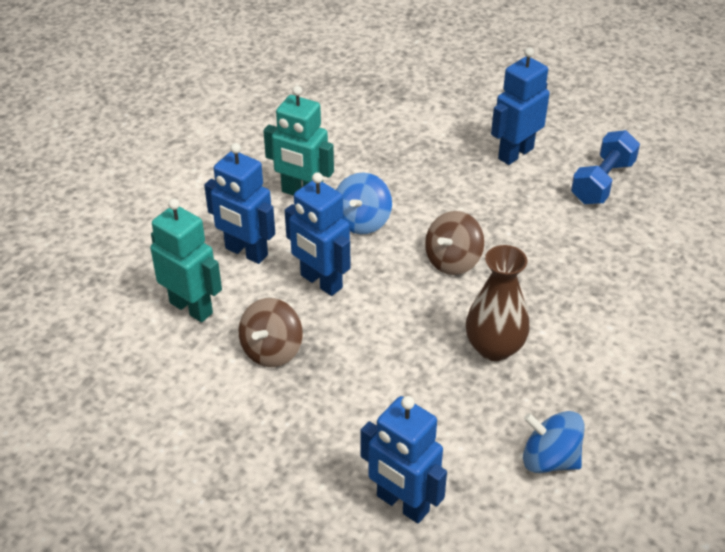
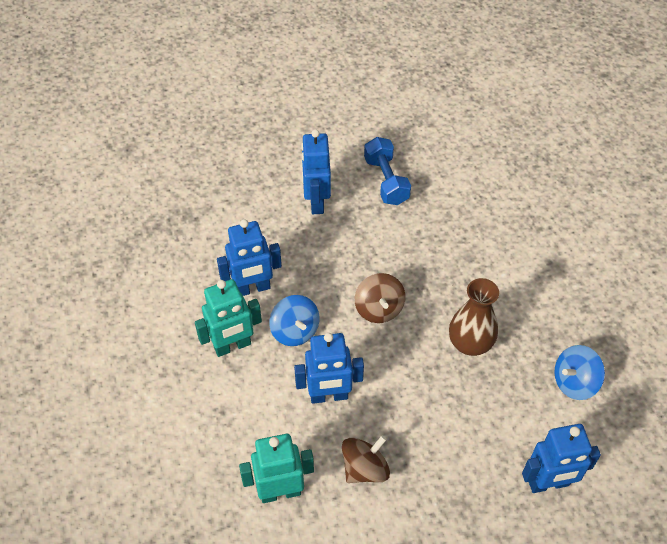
camera: 50 degrees left, 10 degrees up
blue robot [204,143,275,264] -> blue robot moved to [217,219,282,296]
brown spinning top [239,298,303,367] -> brown spinning top turned 105 degrees counterclockwise [342,436,390,483]

